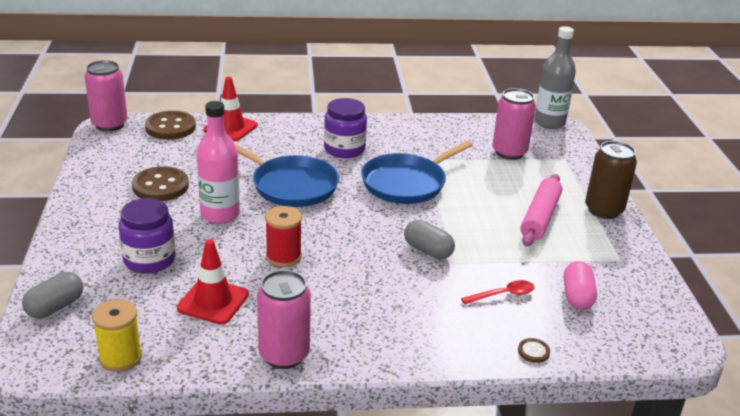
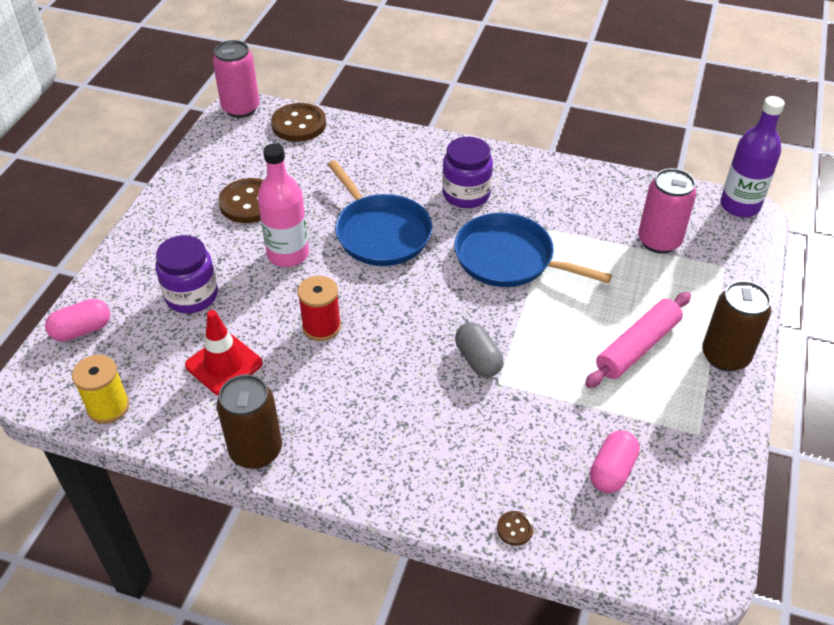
camera: 25 degrees right, 15 degrees up
grey capsule [22,272,83,318] -> pink capsule [45,299,110,341]
red traffic cone [203,77,258,141] -> none
pink can [257,270,311,369] -> brown can [217,374,282,469]
blue pan [361,141,473,204] -> blue pan turned 45 degrees clockwise [454,213,612,287]
red spoon [461,280,534,304] -> none
grey bottle [534,26,576,129] -> purple bottle [720,96,785,217]

